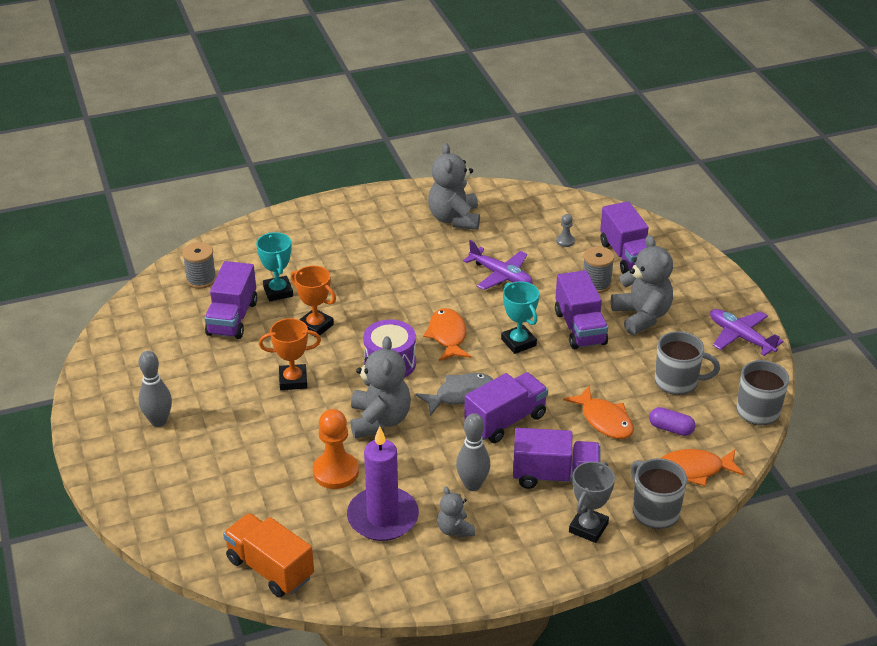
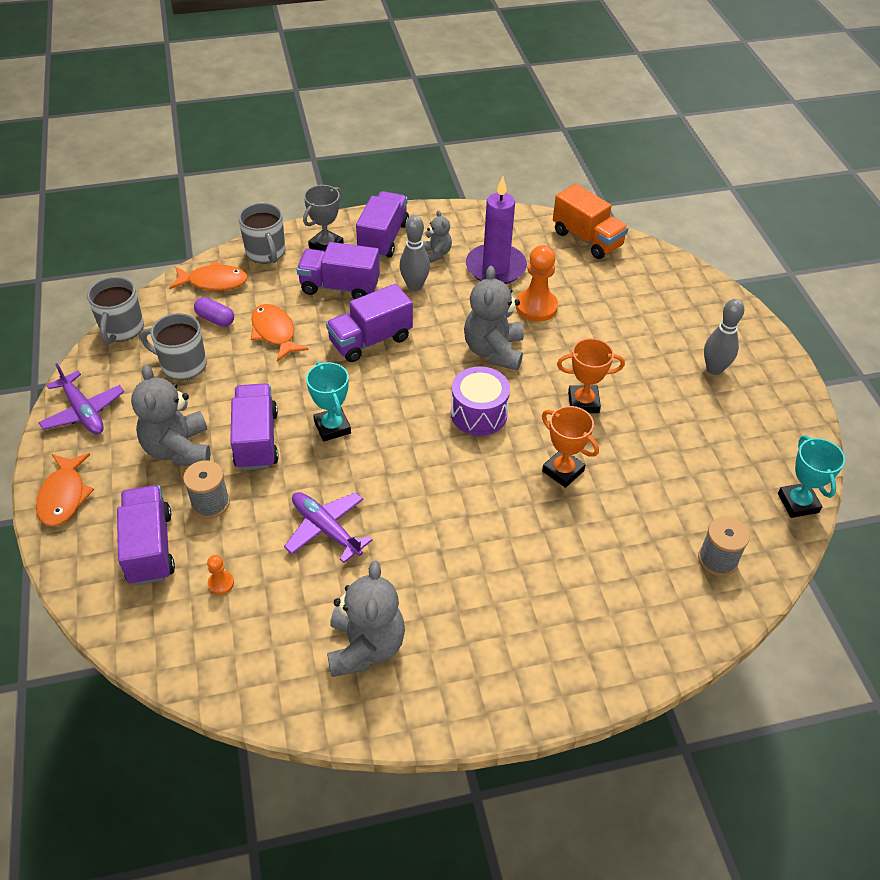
camera: 175 degrees left, 10 degrees up
purple truck [204,261,257,339] -> purple truck moved to [356,191,409,258]
turquoise trophy [256,232,293,301] -> turquoise trophy moved to [778,435,845,518]
grey fish [415,373,493,416] -> none
orange fish [423,308,471,361] -> orange fish moved to [36,453,94,526]
grey pawn [556,214,575,247] -> orange pawn [207,555,234,595]

